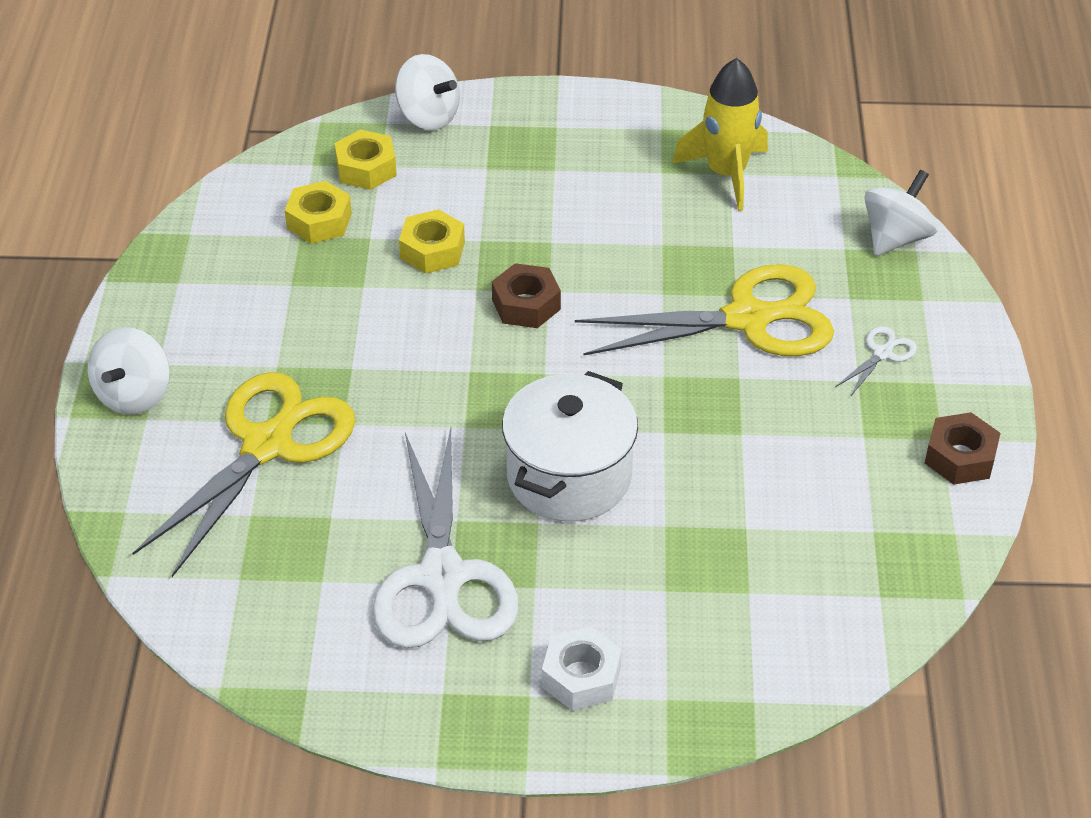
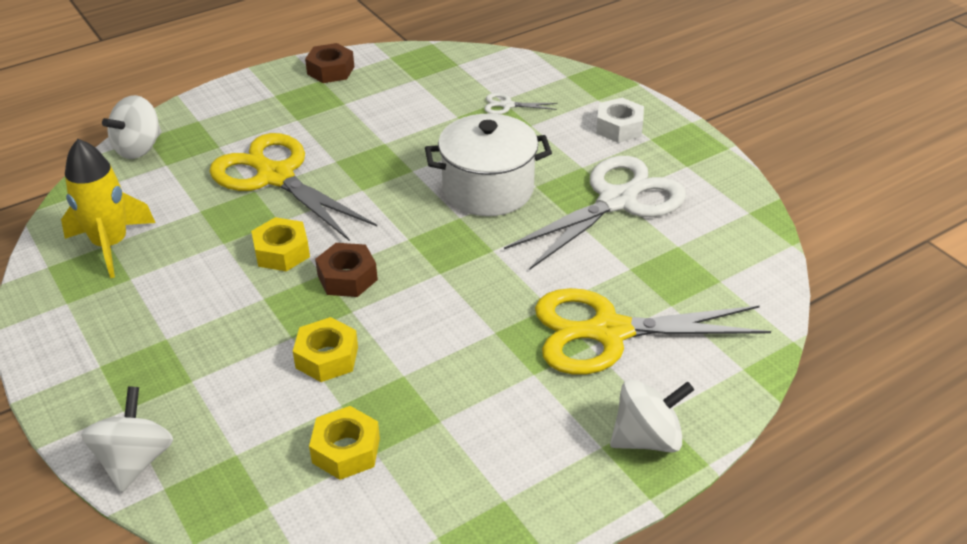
camera: 125 degrees left, 5 degrees down
yellow nut [335,129,397,190] -> yellow nut moved to [251,217,310,271]
white scissors [835,326,917,397] -> white scissors moved to [484,93,557,114]
white spinning top [864,170,938,256] -> white spinning top turned 60 degrees counterclockwise [102,95,161,159]

